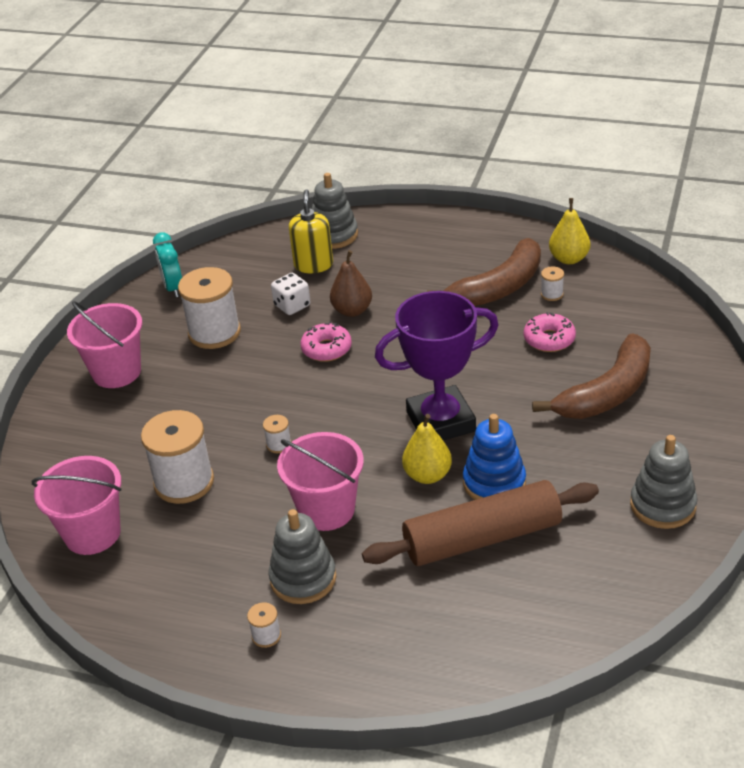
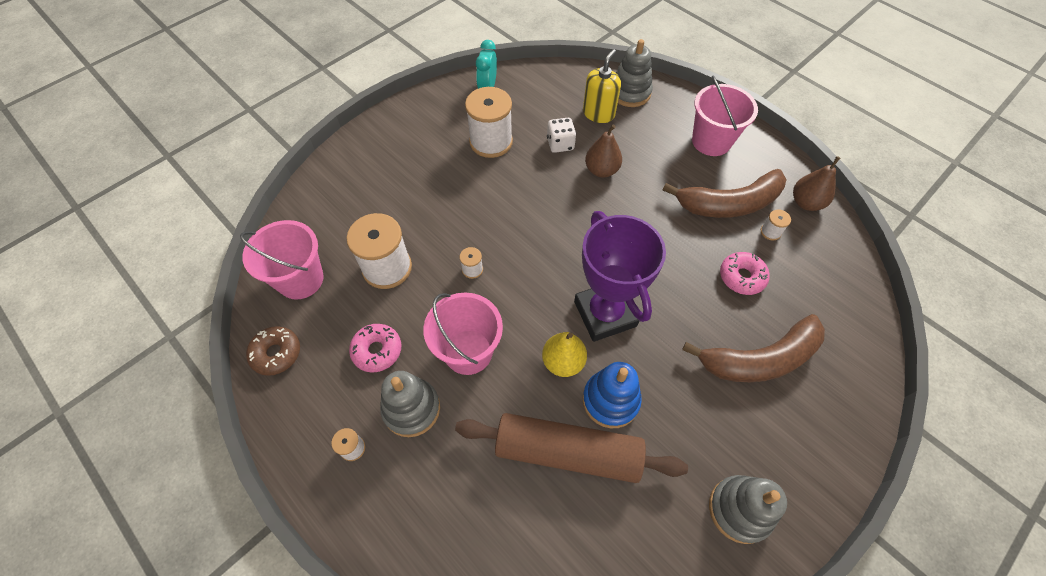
camera: 25 degrees right, 20 degrees up
pink bucket [67,301,142,388] -> pink bucket moved to [692,75,758,156]
pink donut [300,321,352,362] -> pink donut moved to [349,324,402,373]
purple trophy [375,291,499,441] -> purple trophy turned 60 degrees clockwise [574,211,666,342]
yellow pear [549,198,590,264] -> brown pear [793,156,840,211]
none -> brown donut [246,326,300,376]

